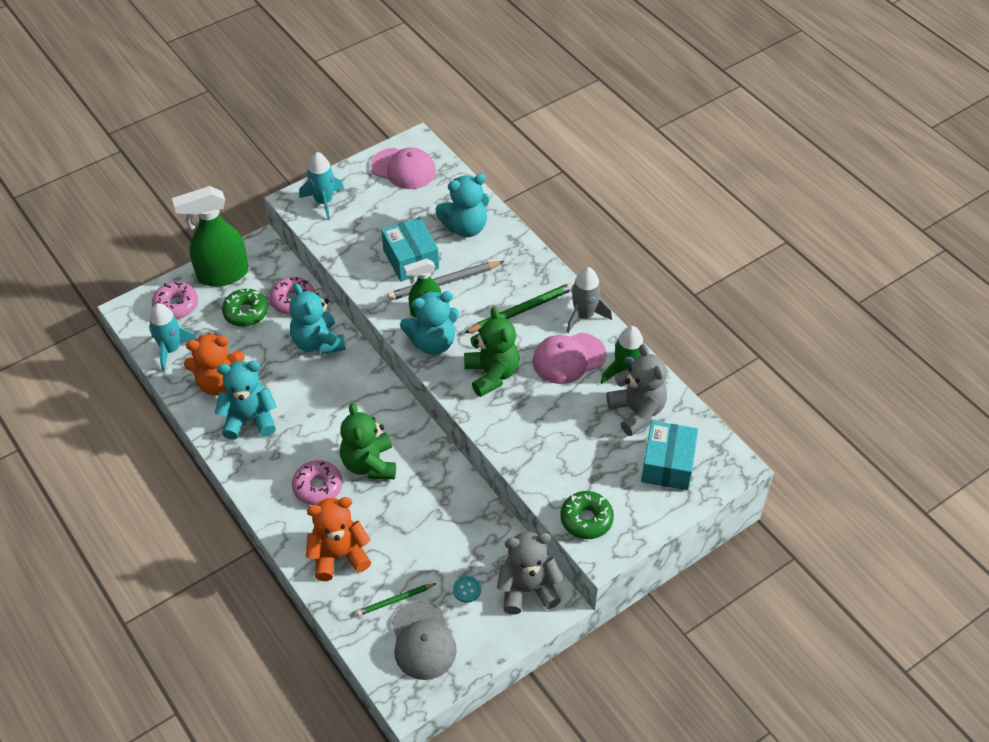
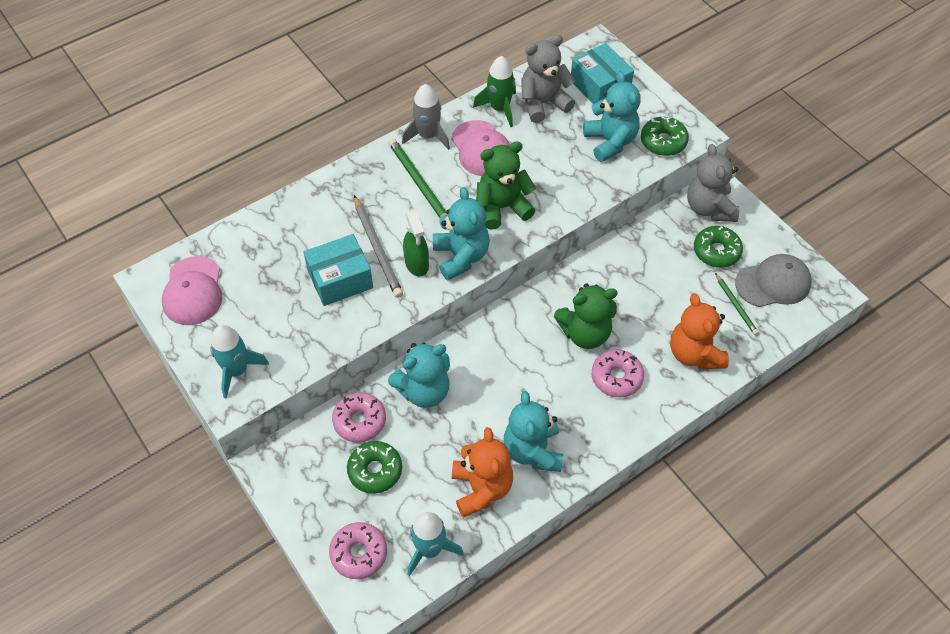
camera: 90 degrees left, 5 degrees up
green spray bottle [172,186,249,287] -> none
pink cap [370,147,436,189] -> pink cap turned 150 degrees clockwise [162,256,223,325]
turquoise teddy bear [435,174,490,237] -> turquoise teddy bear moved to [583,71,641,162]
turquoise button [453,576,481,603] -> green donut [694,226,743,268]
turquoise box [641,421,698,490] -> turquoise box turned 45 degrees clockwise [571,43,634,104]

